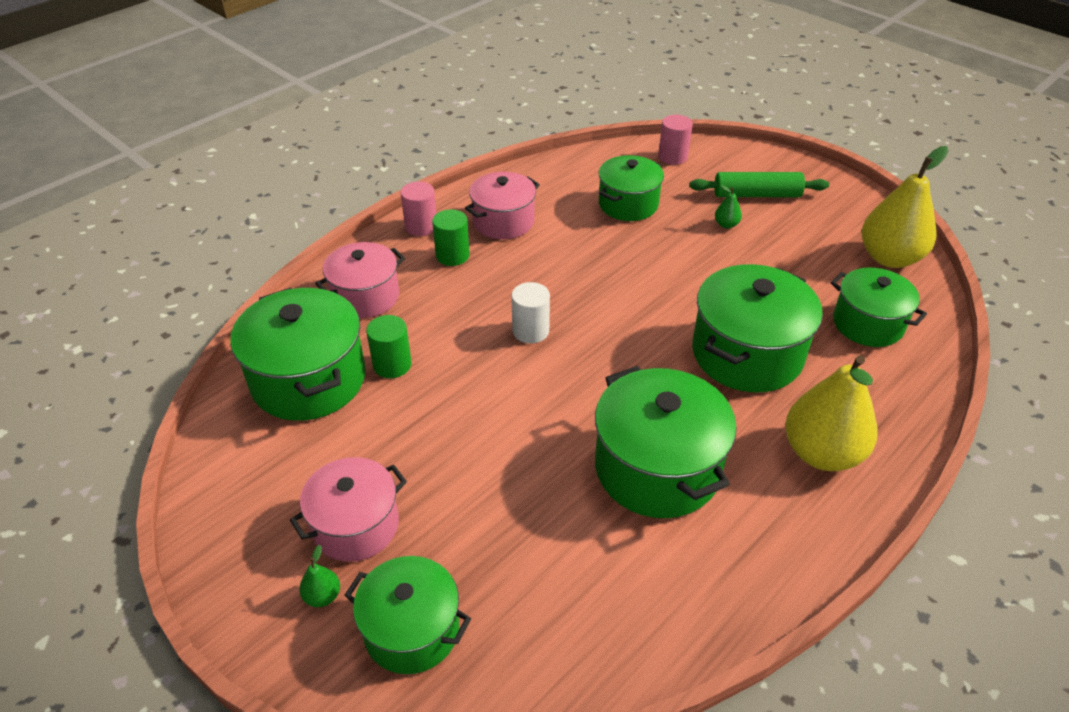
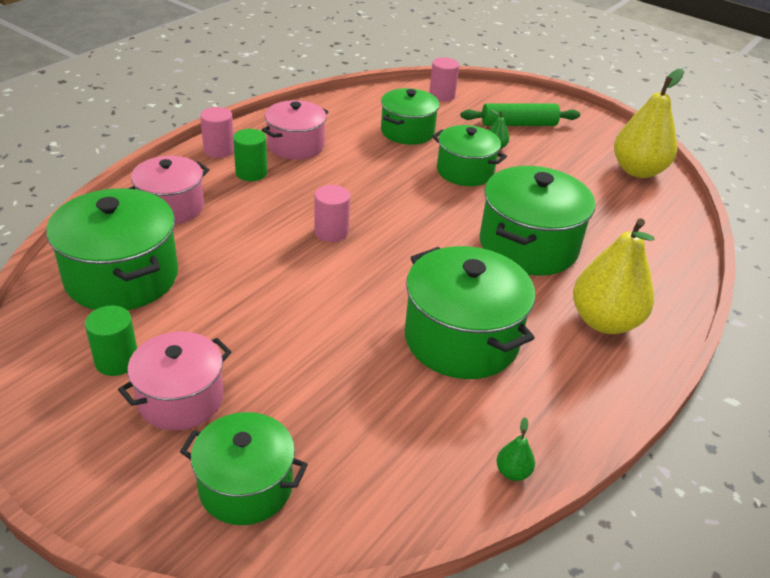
camera: 10 degrees left, 5 degrees down
green pear [299,545,340,607] -> green pear moved to [496,417,535,481]
green cylinder [366,315,412,378] -> green cylinder moved to [85,306,137,376]
white cylinder [511,282,550,343] -> pink cylinder [314,185,350,242]
green pot [831,268,927,347] -> green pot moved to [432,125,507,186]

